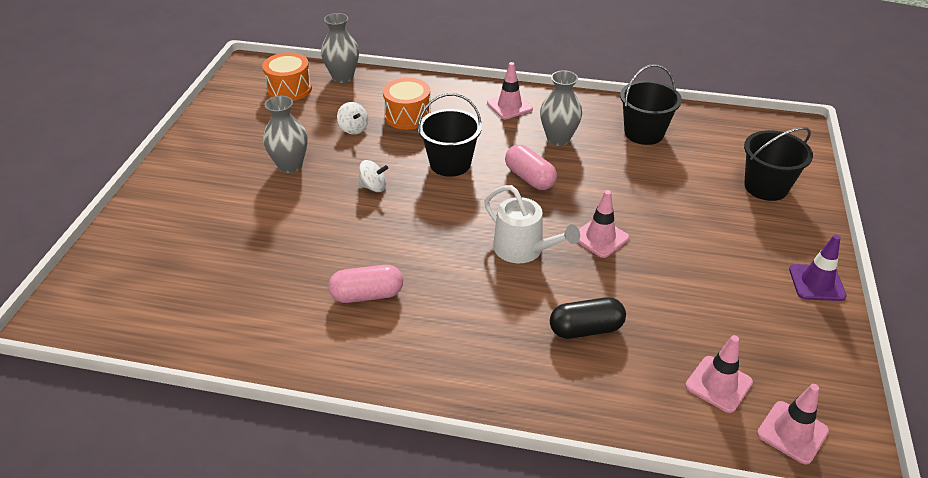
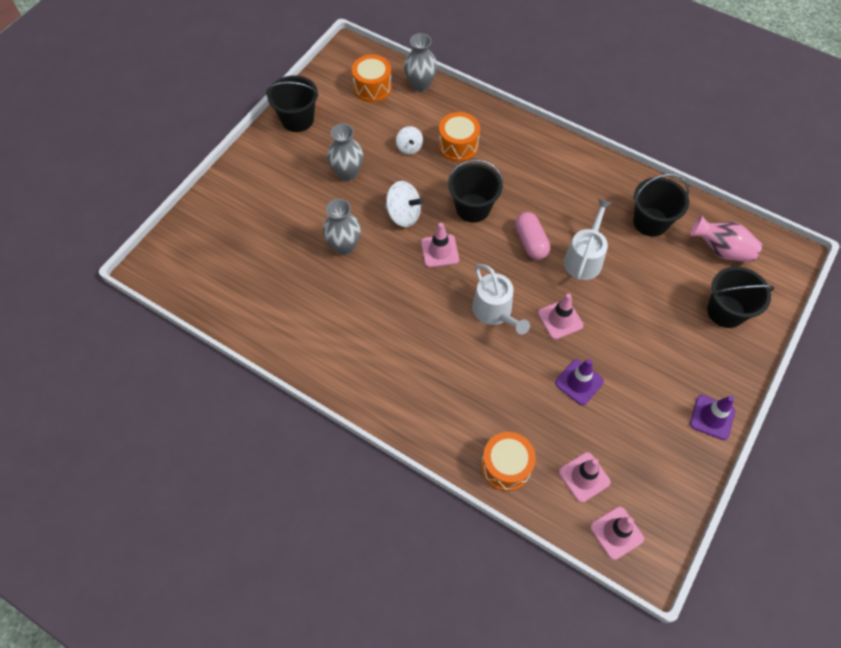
camera: 20 degrees right, 20 degrees up
pink capsule [328,265,403,303] -> none
white spinning top [358,160,388,192] -> white spinning top [385,181,424,227], size x1.56
pink traffic cone [487,62,533,119] -> pink traffic cone moved to [421,223,459,267]
grey vase [540,70,582,146] -> grey vase moved to [323,199,361,255]
black capsule [550,297,626,339] -> none
none -> black bucket [266,75,319,132]
none -> orange drum [481,432,536,491]
none -> purple traffic cone [555,359,604,405]
none -> white watering can [564,199,612,280]
none -> pink vase [690,215,763,262]

